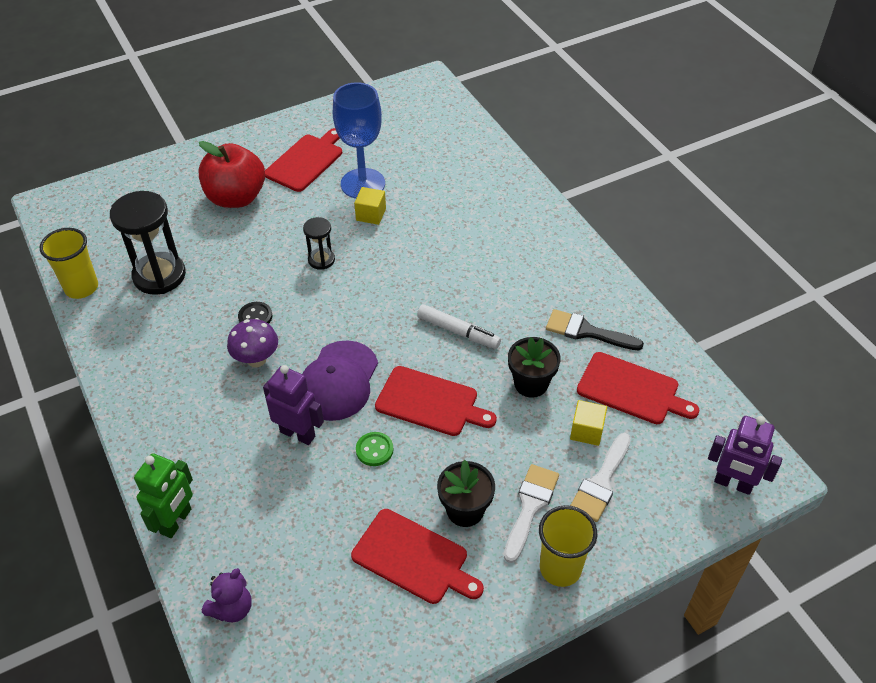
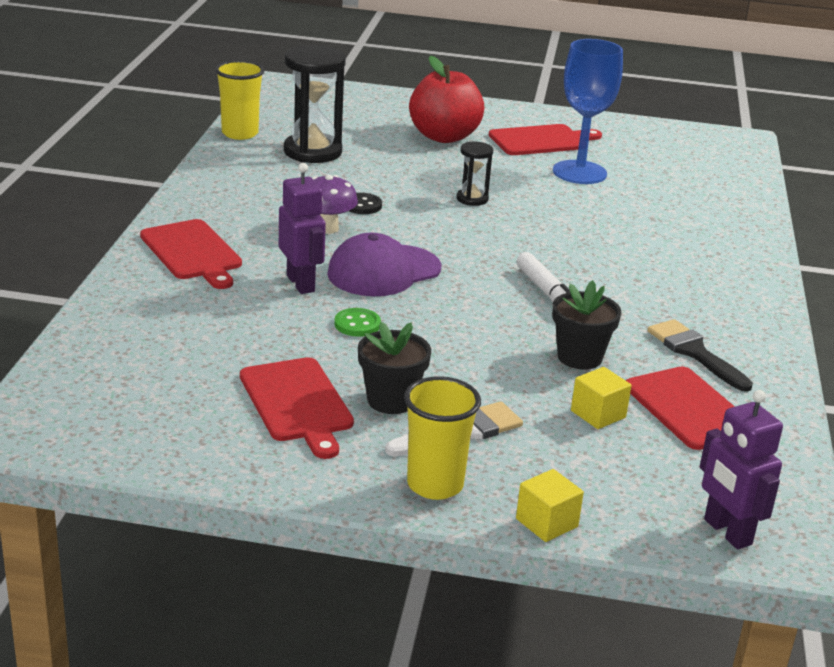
camera: 35 degrees right, 20 degrees down
green robot [134,453,193,538] -> none
purple teddy bear [202,568,252,622] -> none
yellow cube [354,187,386,225] -> yellow cube moved to [516,469,584,542]
red cutting board [375,366,497,436] -> red cutting board moved to [140,219,242,289]
white brush [570,433,631,522] -> none

